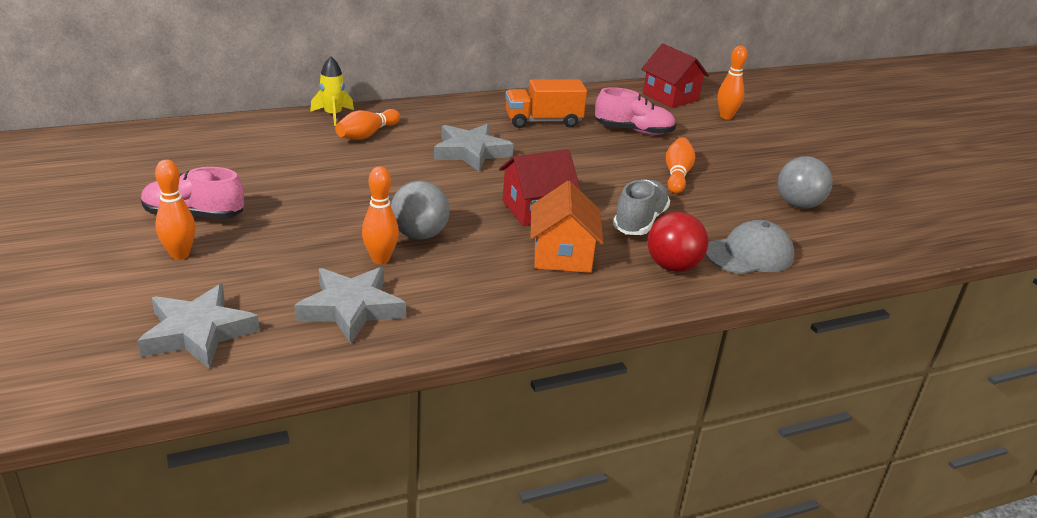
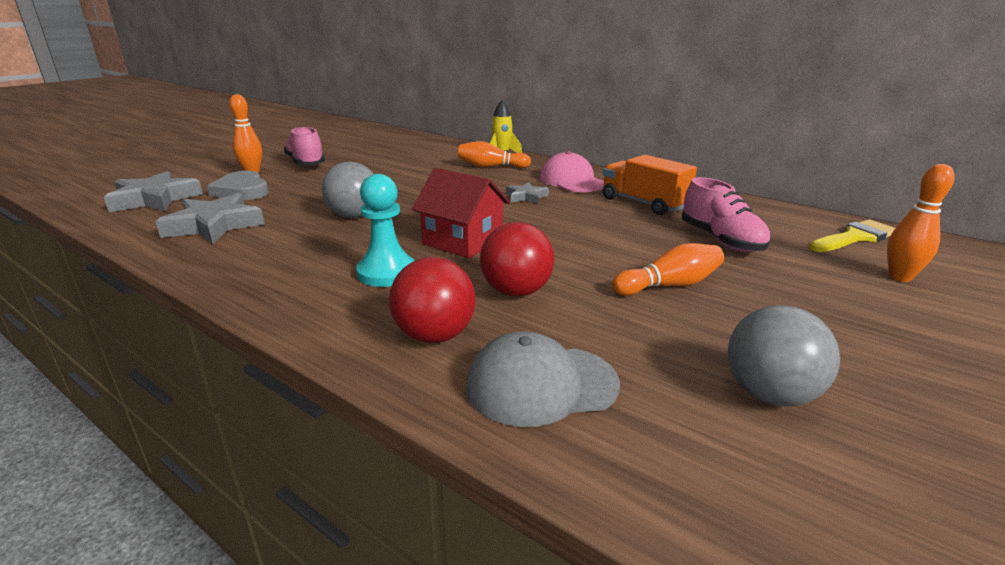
camera: 60 degrees right, 5 degrees down
orange bowling pin [362,166,399,264] -> none
grey star [434,124,514,172] -> grey star [506,182,549,204], size x0.54
orange house [530,181,604,273] -> turquoise pawn [356,174,415,287]
grey shoe [613,180,670,235] -> red ball [480,222,554,297]
red house [641,44,709,108] -> yellow brush [809,220,895,252]
grey cap [705,220,794,274] -> grey cap turned 135 degrees clockwise [466,331,620,427]
none -> grey heart [207,171,269,200]
none -> pink cap [539,151,604,192]

